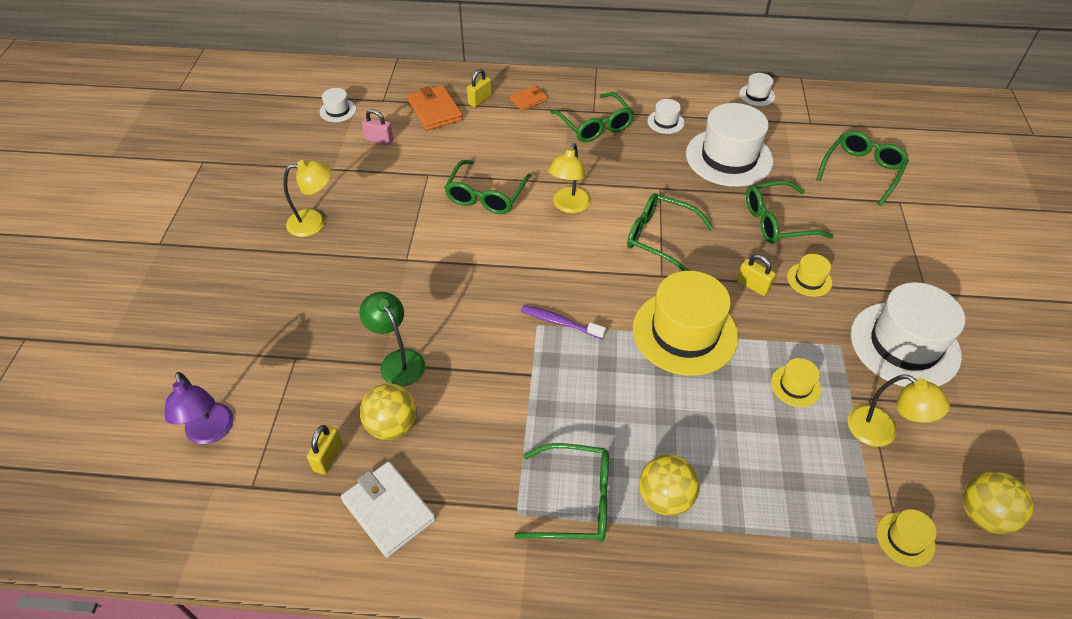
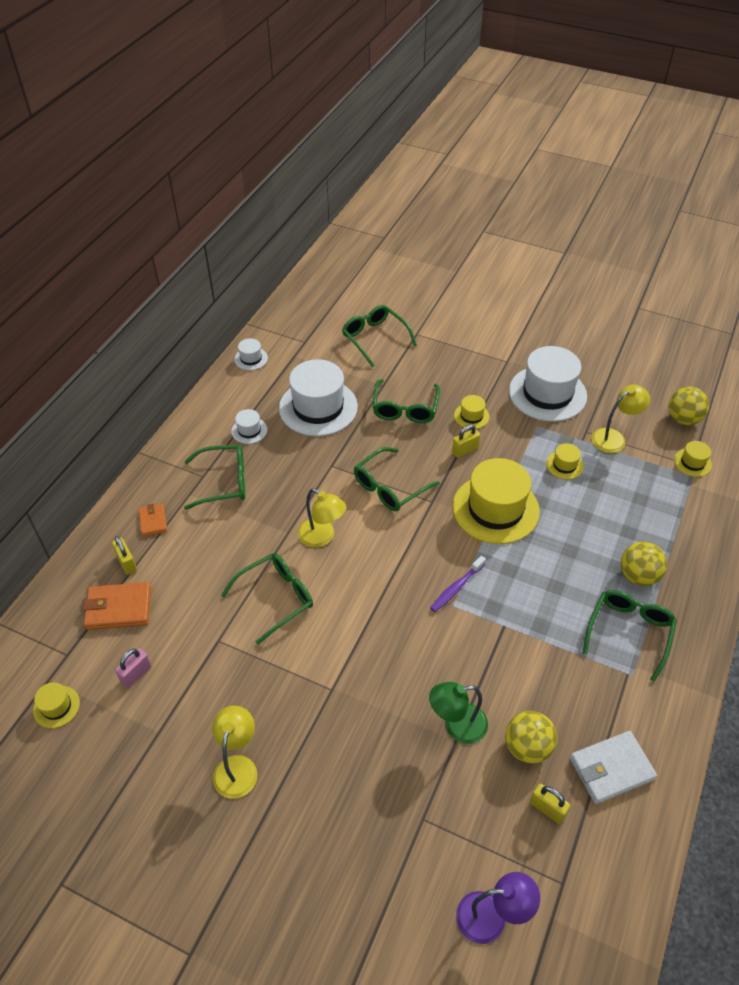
camera: 70 degrees left, 0 degrees up
white hat [320,88,356,122] -> yellow hat [33,682,80,728]
green glasses [444,160,531,214] -> green glasses turned 75 degrees counterclockwise [221,553,313,644]

